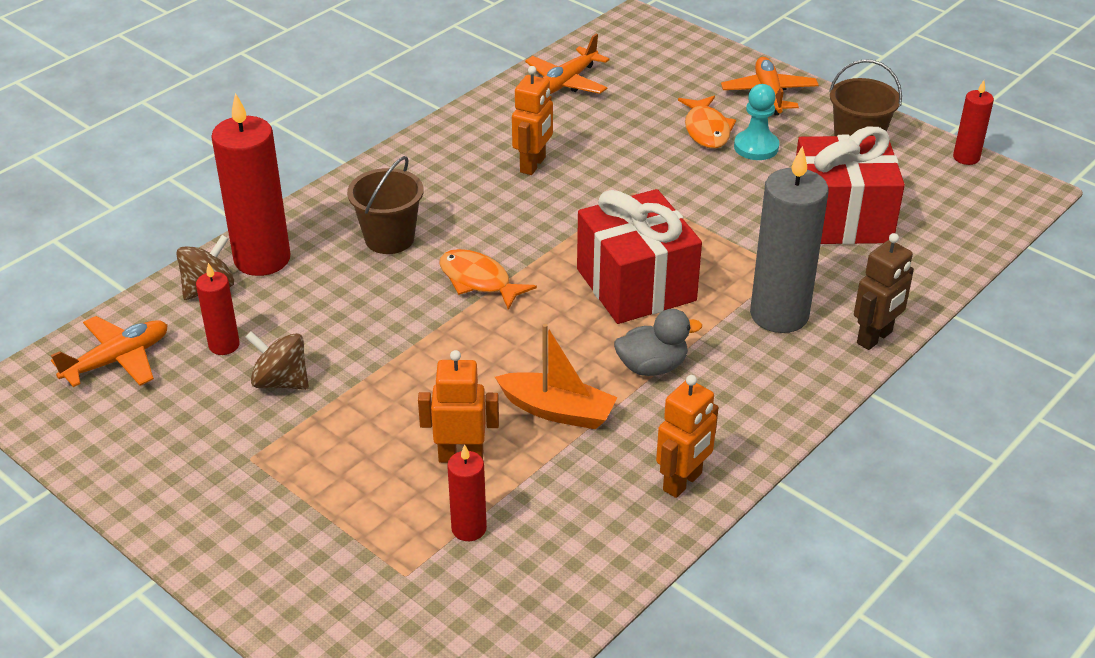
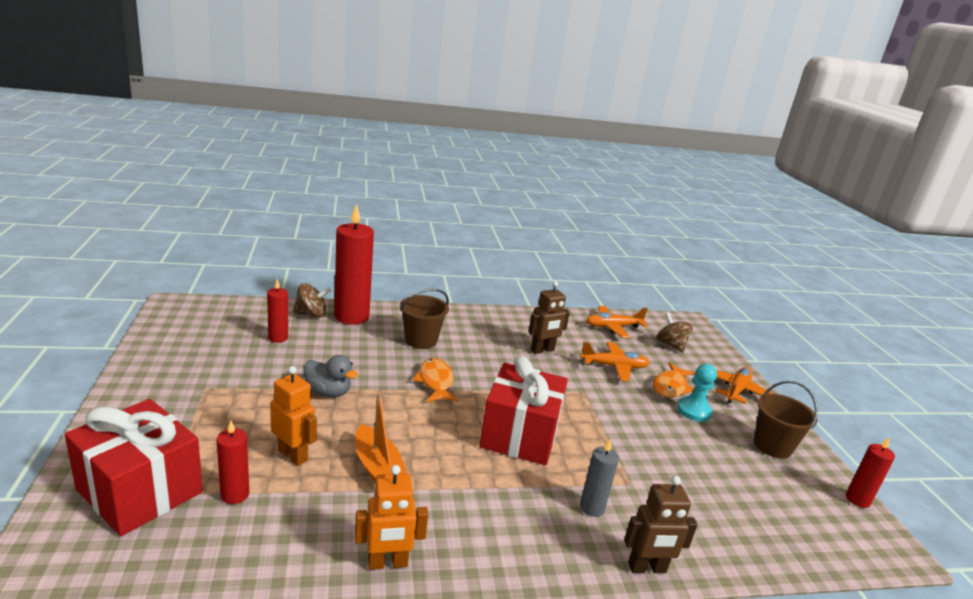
camera: 35 degrees right, 15 degrees down
orange plane [51,316,168,387] -> orange plane moved to [580,342,650,381]
brown spinning top [245,331,309,390] -> brown spinning top moved to [657,312,693,353]
orange robot [512,66,553,175] -> brown robot [528,281,570,354]
grey duck [614,309,702,376] -> grey duck moved to [304,355,358,397]
grey candle [750,146,829,333] -> grey candle [580,440,619,517], size x0.51
red gift [796,127,905,244] -> red gift moved to [65,399,203,536]

